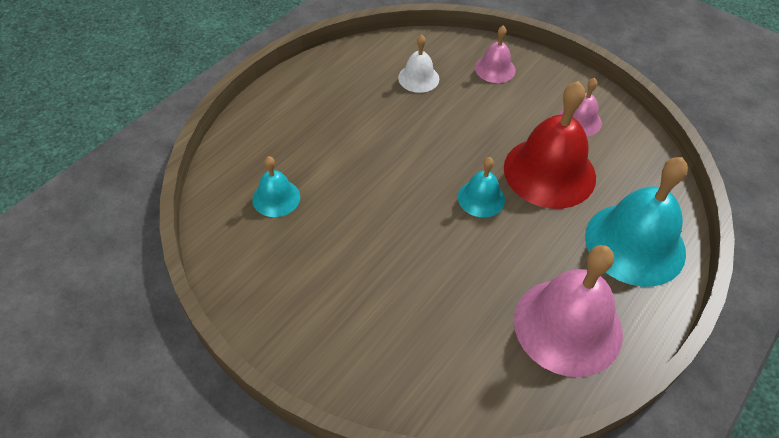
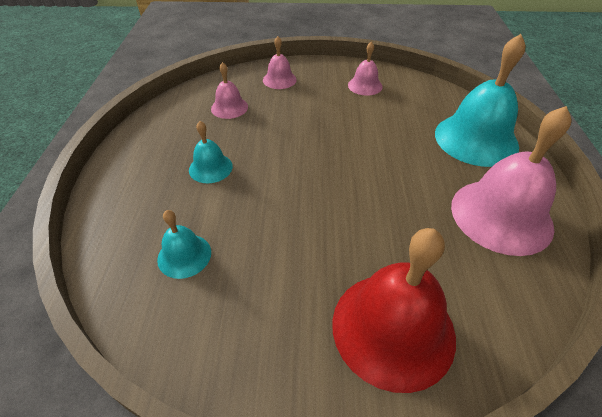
camera: 35 degrees left, 5 degrees down
white bell [398,35,439,93] -> pink bell [211,62,248,119]
turquoise bell [458,157,505,218] -> turquoise bell moved to [189,121,233,183]
red bell [504,81,596,209] -> red bell moved to [332,228,456,393]

